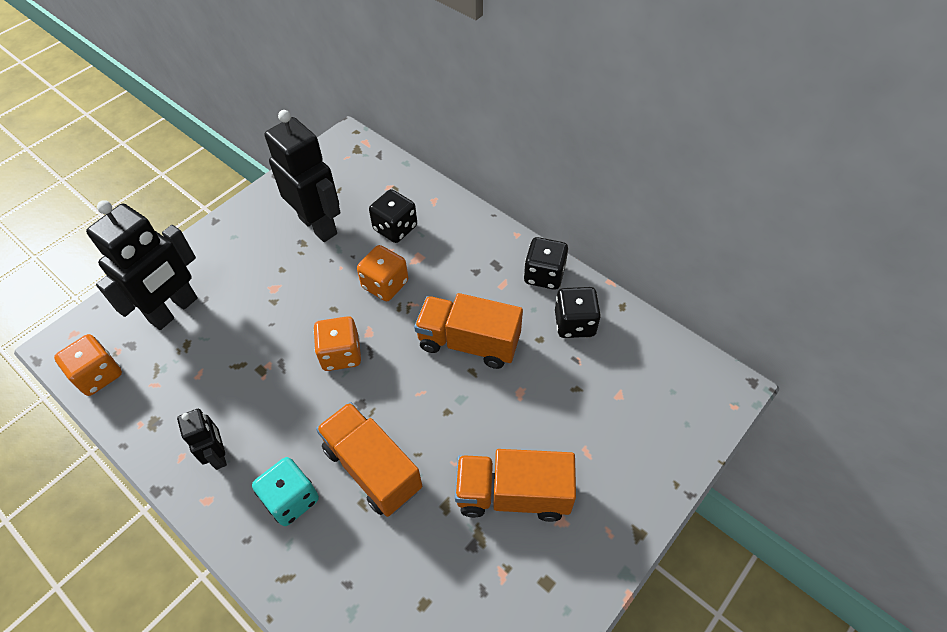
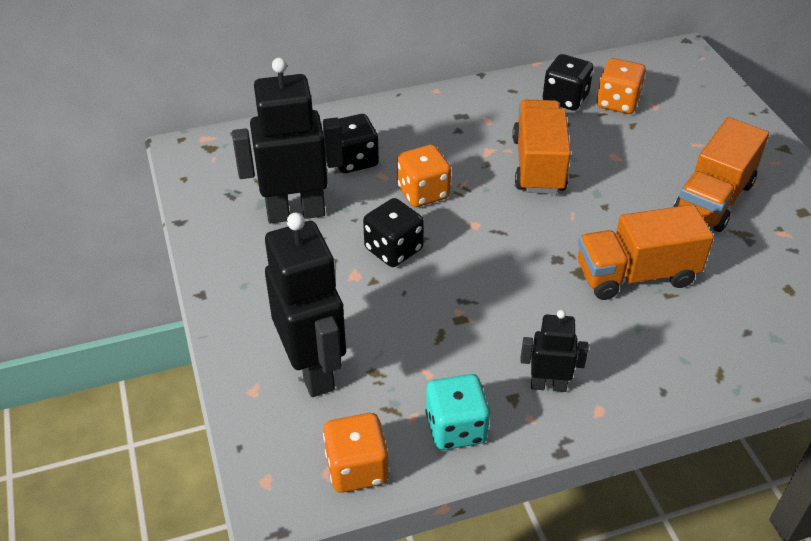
camera: 60 degrees left, 10 degrees down
turquoise dice [252,457,319,526] -> turquoise dice moved to [425,374,490,450]
orange dice [313,316,361,371] -> orange dice moved to [596,58,646,114]
orange truck [414,293,523,369] -> orange truck turned 135 degrees clockwise [512,100,571,194]
black dice [524,237,568,290] -> black dice moved to [363,198,424,267]

